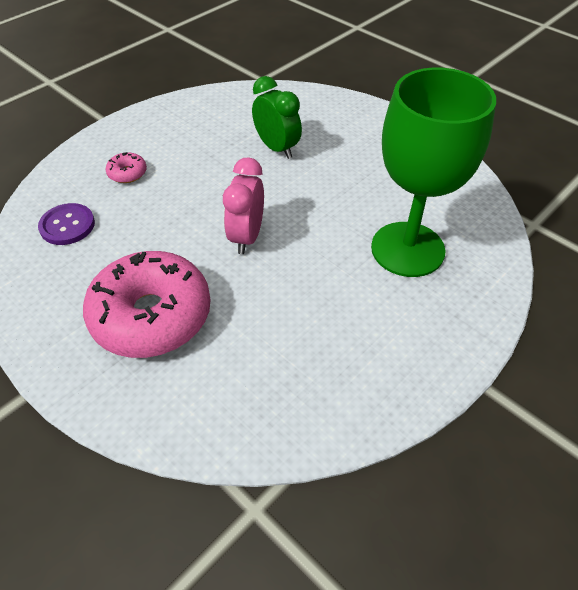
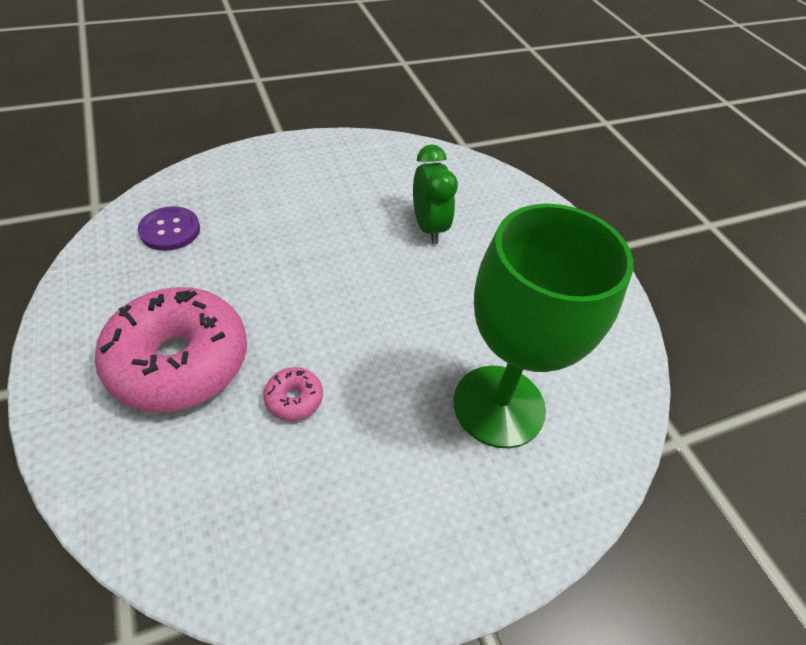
camera: 20 degrees right, 0 degrees up
pink donut [105,152,147,183] -> pink donut moved to [263,367,323,421]
pink clock [223,157,264,254] -> none

